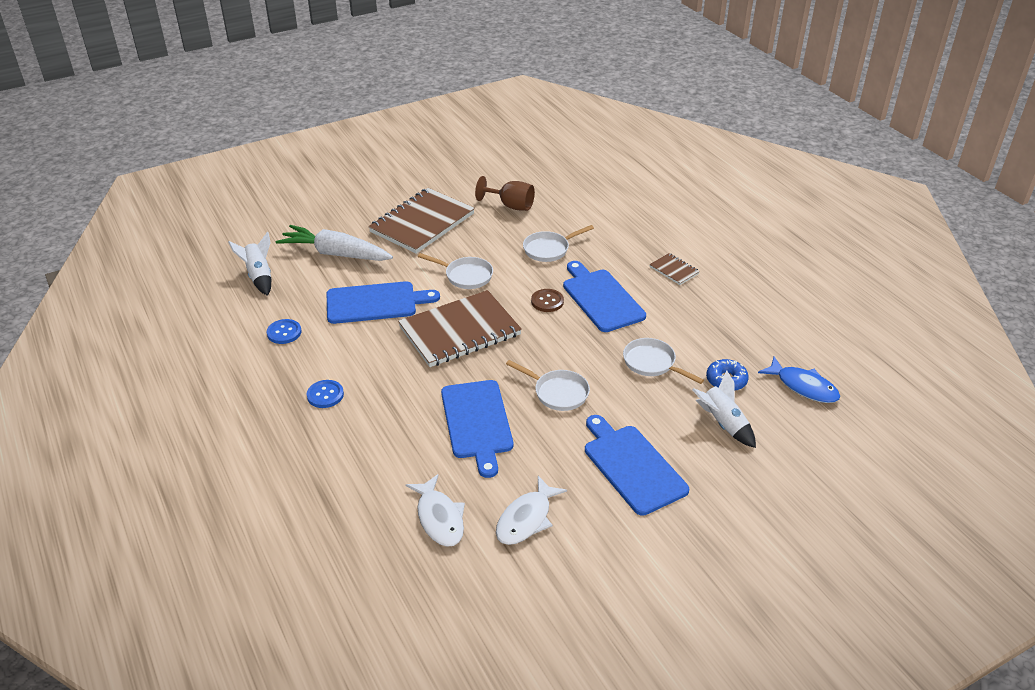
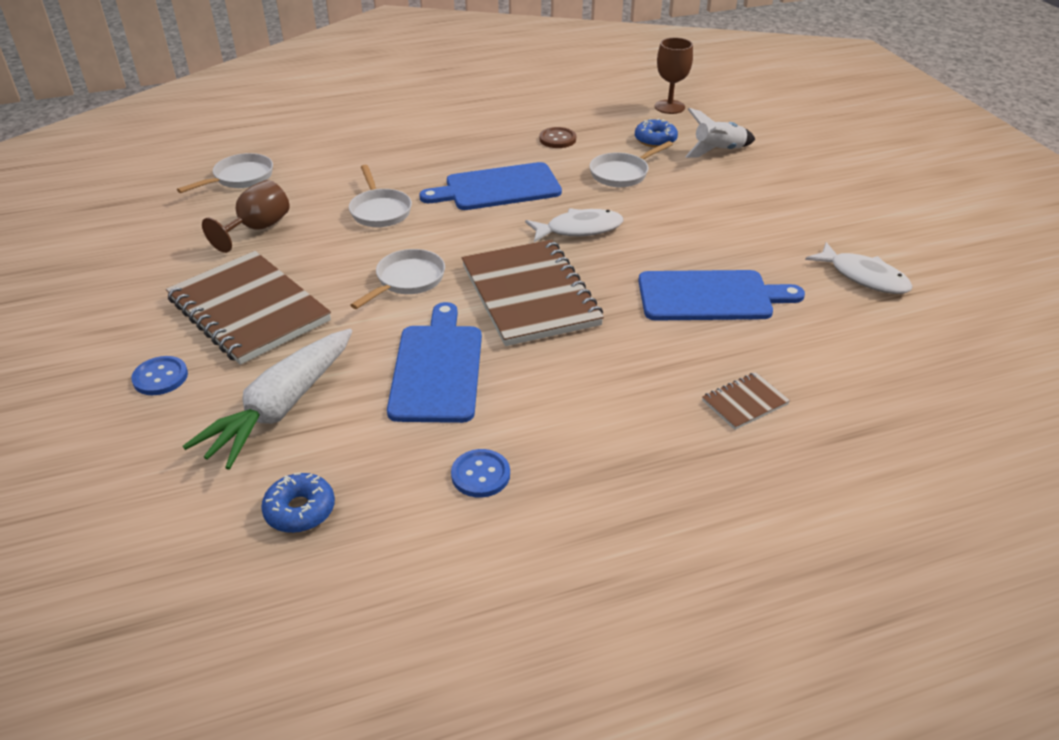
camera: 80 degrees left, 0 degrees up
white rocket [228,232,271,296] -> blue donut [261,473,335,533]
blue button [307,380,344,408] -> blue button moved to [131,356,188,395]
white fish [406,474,465,547] -> white fish moved to [525,208,623,242]
white pan [506,360,590,411] -> white pan moved to [177,153,273,193]
brown button [531,289,564,312] -> brown button moved to [539,127,576,148]
blue cutting board [585,415,689,516] -> none
brown notebook [649,253,700,285] -> brown notebook moved to [702,372,790,430]
blue fish [758,357,840,403] -> brown goblet [655,37,693,114]

